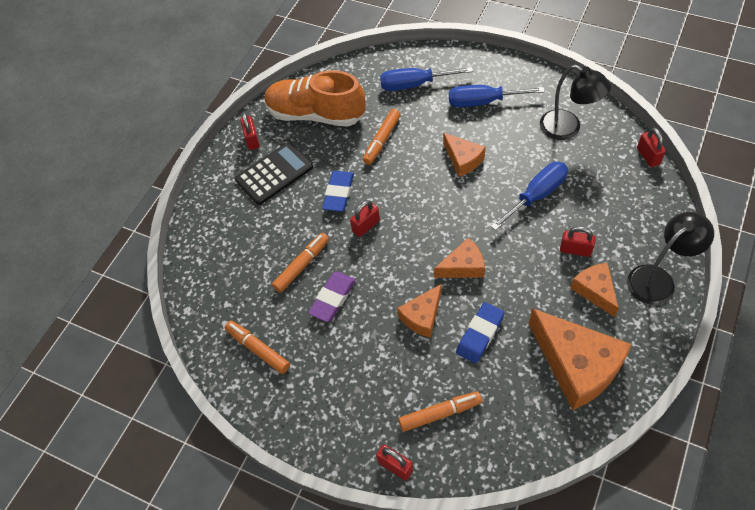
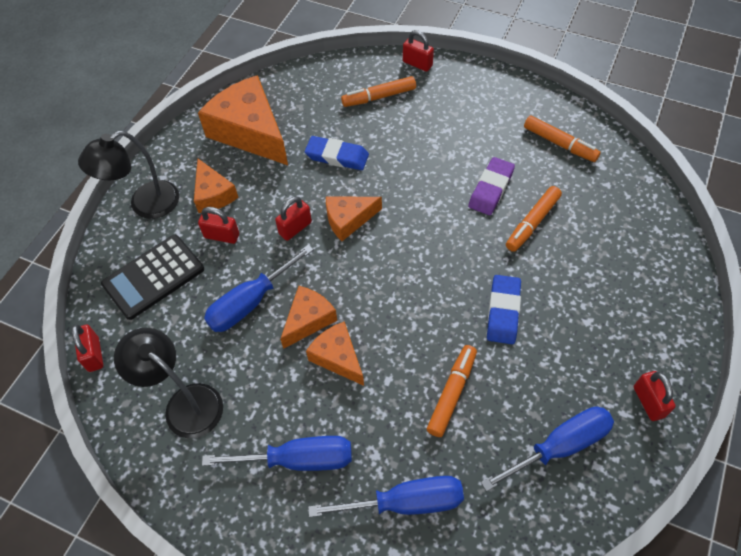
camera: 175 degrees right, 0 degrees up
black calculator [235,142,313,205] -> black calculator moved to [101,235,204,320]
orange shoe [265,70,365,127] -> blue screwdriver [481,407,614,492]
red padlock [350,200,380,237] -> red padlock moved to [275,197,312,241]
orange cheese [397,284,441,338] -> orange cheese moved to [280,286,337,349]
blue eraser [456,302,505,364] -> blue eraser turned 75 degrees clockwise [305,136,369,170]

